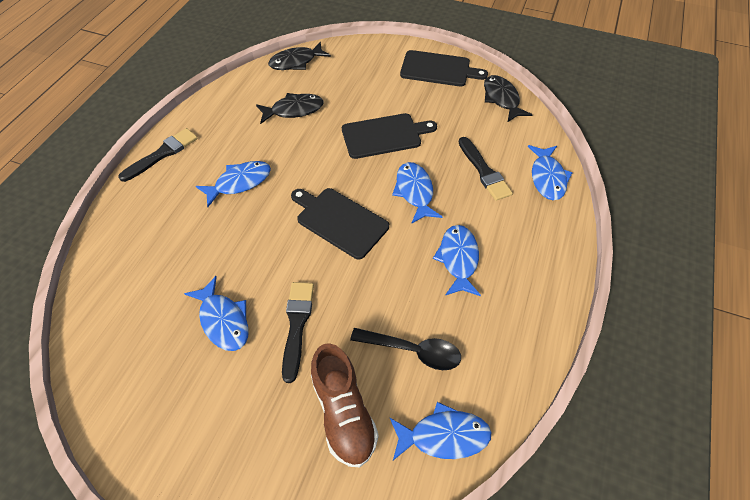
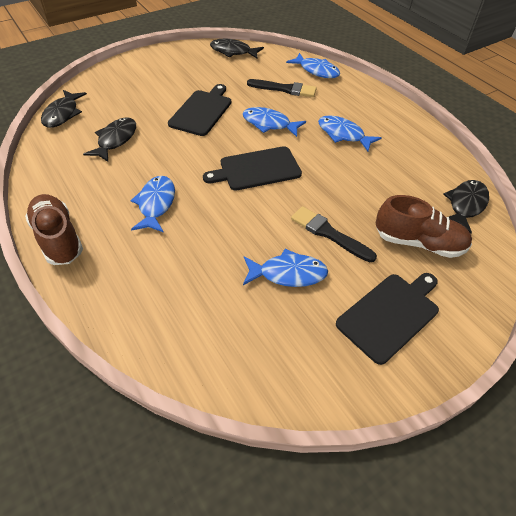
camera: 55 degrees left, 5 degrees down
black brush [118,128,198,182] -> brown shoe [25,194,83,265]
black spoon [350,328,461,370] -> none
blue fish [390,402,491,460] -> black fish [443,180,489,234]
black cutting board [400,50,488,86] -> black cutting board moved to [336,273,439,365]

